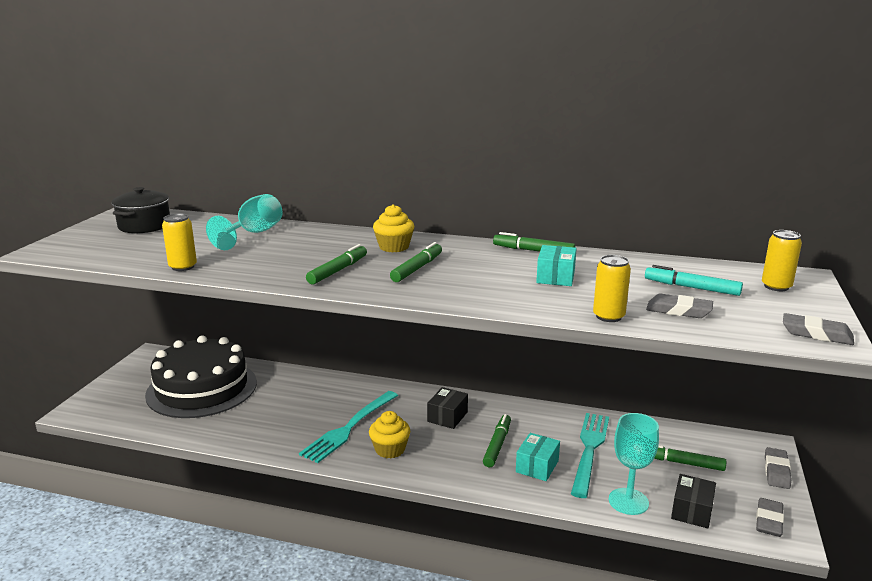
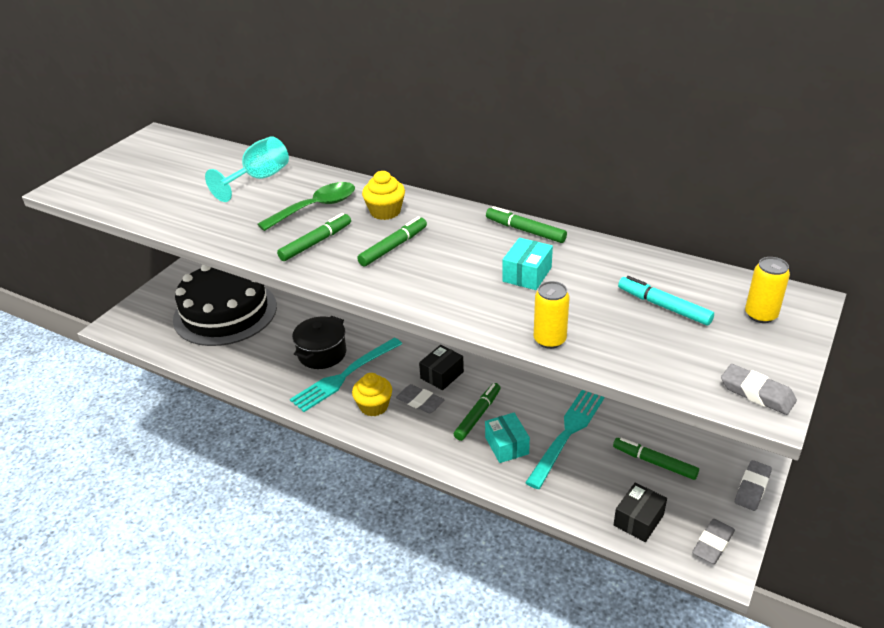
camera: 15 degrees right, 15 degrees up
black pot [111,187,170,233] -> black pot moved to [292,316,347,369]
yellow can [162,213,197,271] -> none
turquoise box [516,433,560,481] -> turquoise box turned 60 degrees counterclockwise [485,413,530,463]
turquoise goblet [609,413,659,515] -> none
grey eraser [646,294,713,318] -> grey eraser moved to [396,384,445,413]
none -> green spoon [257,182,355,231]

